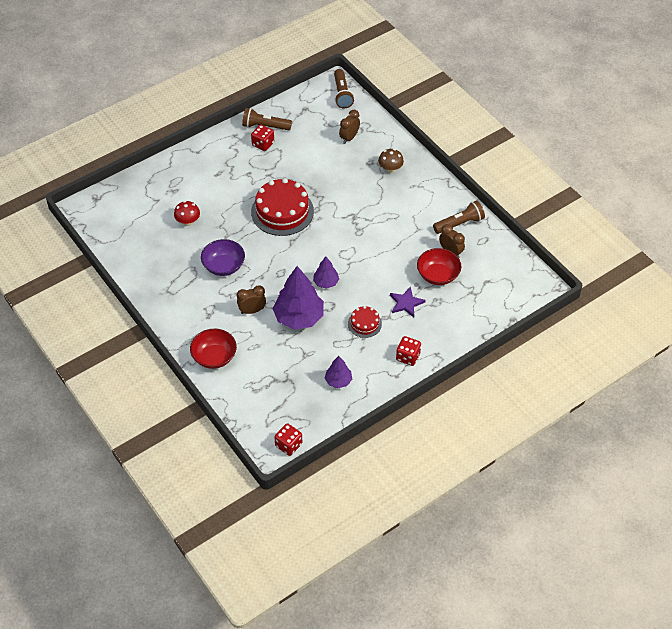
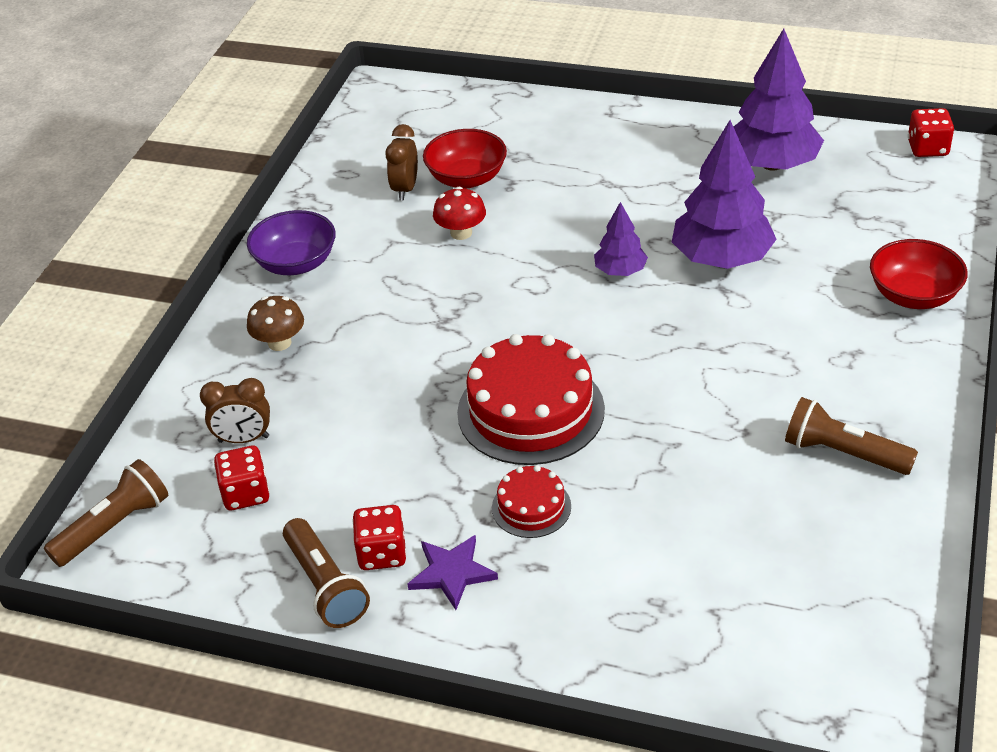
camera: 125 degrees left, 10 degrees down
red mushroom [174,201,200,226] -> red mushroom moved to [433,187,486,240]
purple bowl [201,239,245,276] -> purple bowl moved to [247,210,336,275]
brown clock [237,285,266,314] -> none
purple tree [325,356,352,388] -> purple tree [734,29,824,171], size x1.92
red cake [348,306,382,338] -> red cake moved to [492,465,571,538]
purple star [390,286,426,317] -> purple star moved to [407,535,498,610]
red dice [396,336,421,366] -> red dice moved to [214,445,269,510]
brown flashlight [433,201,485,234] -> brown flashlight moved to [785,397,918,475]

